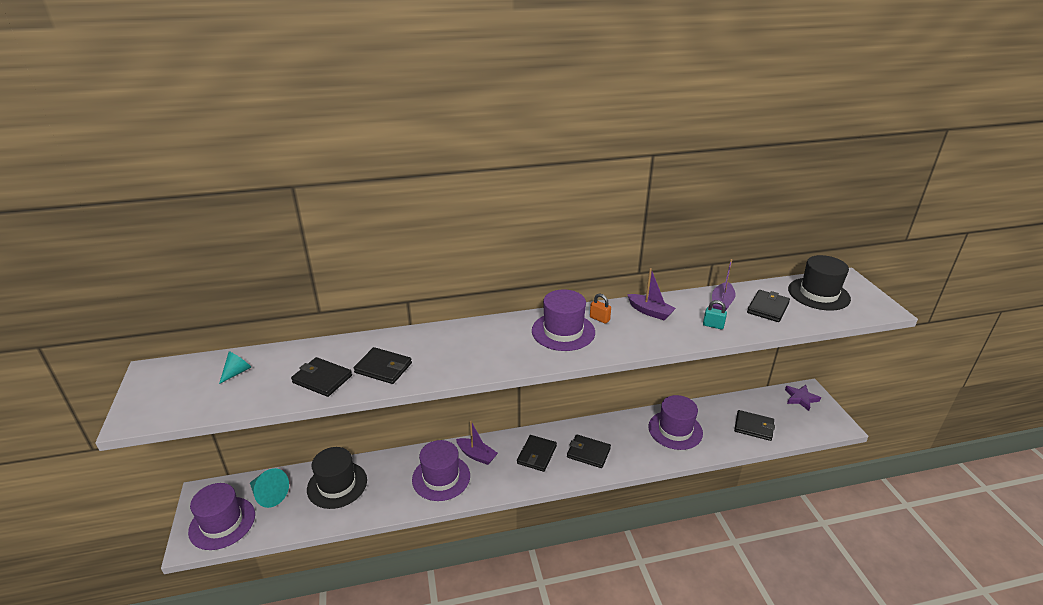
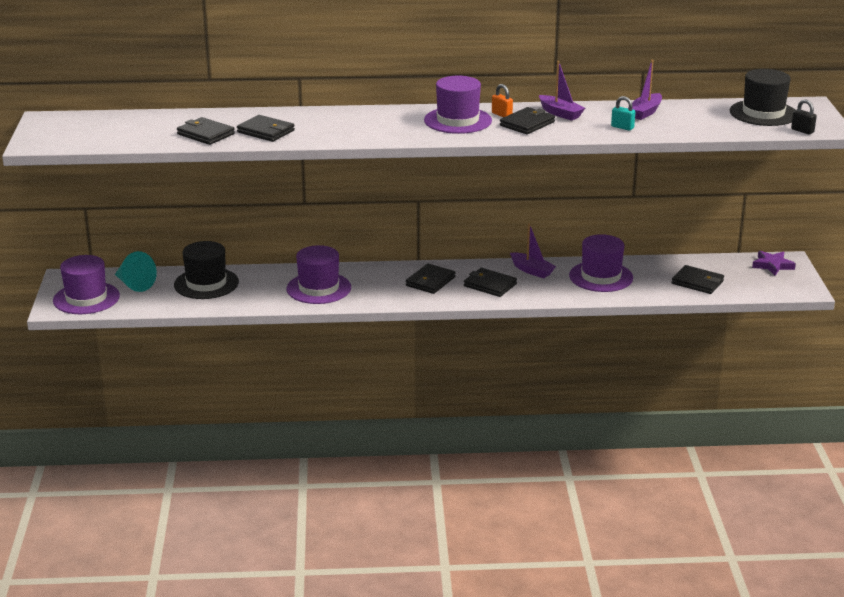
camera: 10 degrees right, 5 degrees down
turquoise cone [219,351,251,384] -> none
purple boat [456,421,498,465] -> purple boat moved to [510,223,556,278]
black wallet [747,290,790,322] -> black wallet moved to [500,107,555,134]
none -> black padlock [791,99,817,134]

